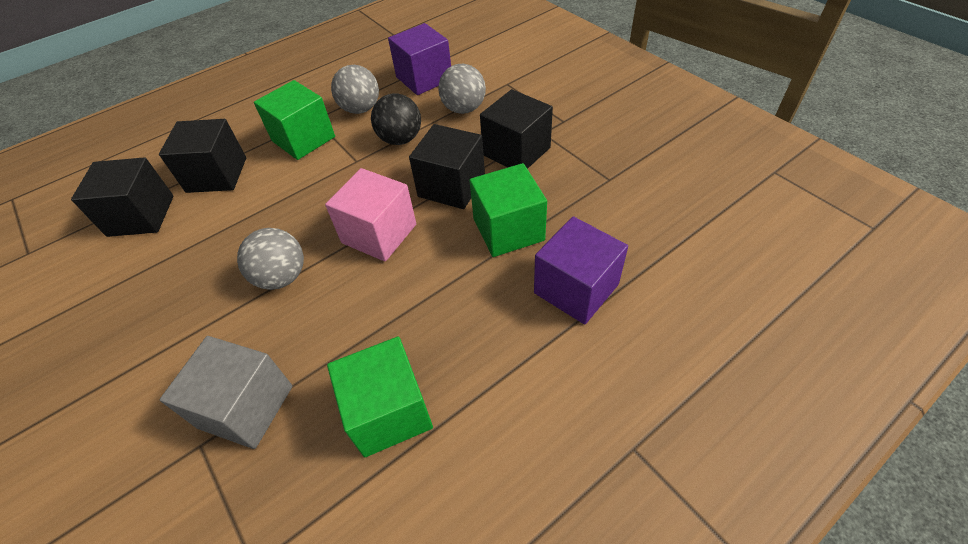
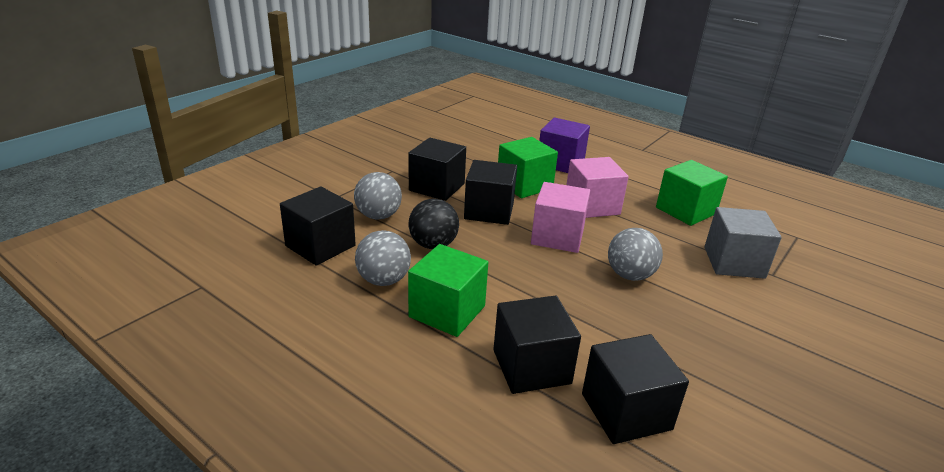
camera: 110 degrees left, 20 degrees down
purple cube [388,23,451,95] -> black cube [280,186,356,266]
none -> pink cube [566,157,629,218]

